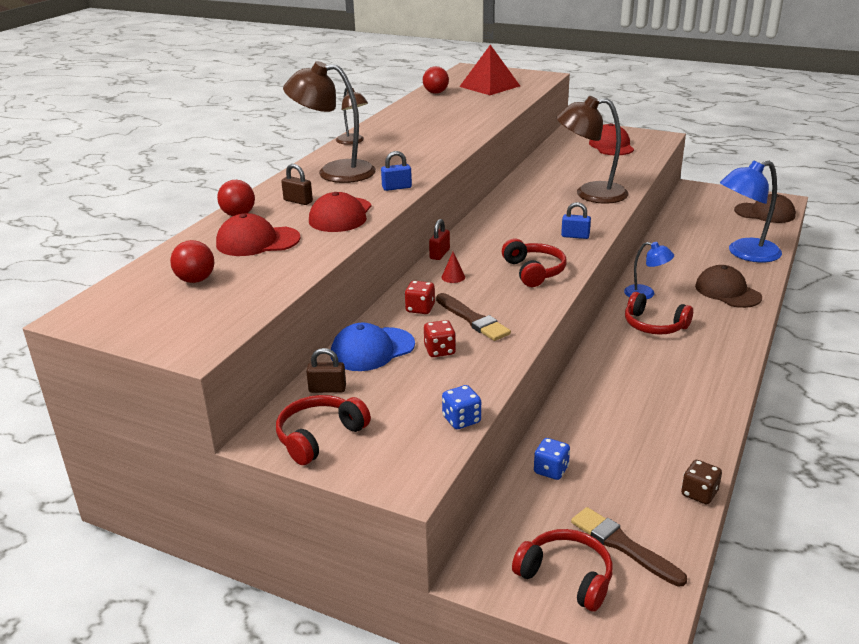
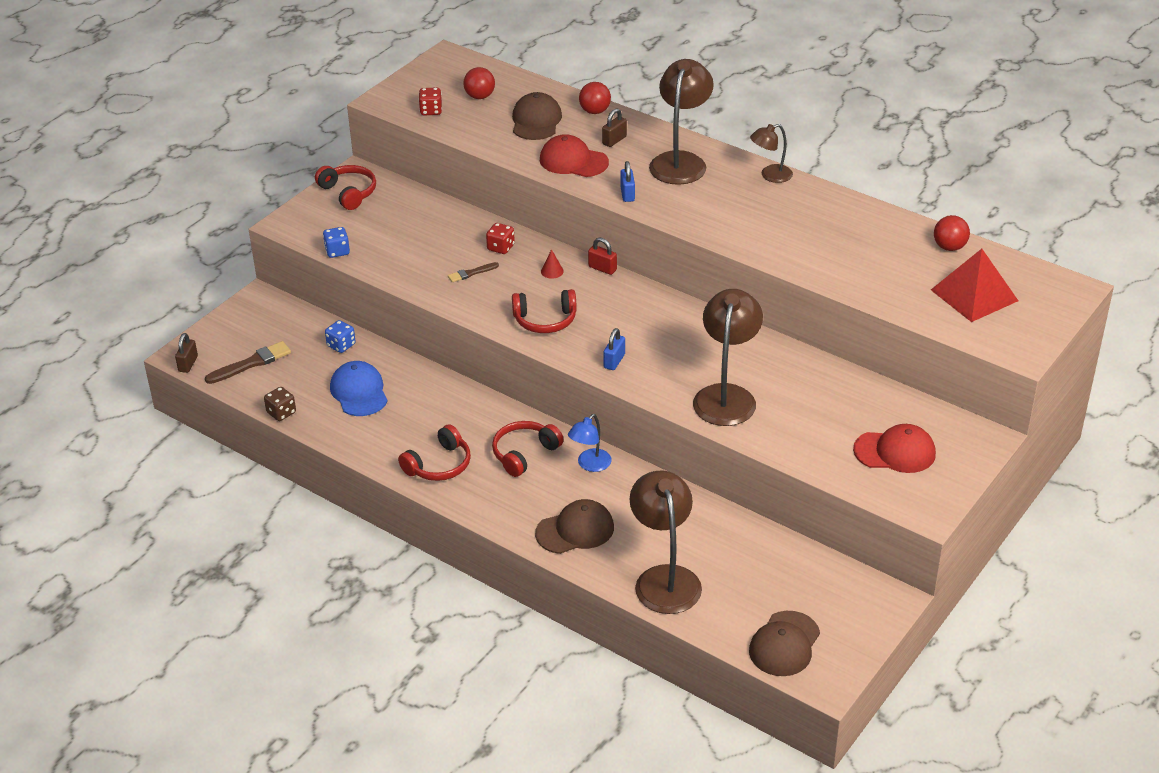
camera: 100 degrees right, 10 degrees up
red cap [216,213,301,256] -> brown cap [512,92,562,140]
brown padlock [306,348,346,393] -> brown padlock moved to [175,333,198,373]
blue cap [331,323,415,371] -> blue cap moved to [330,361,388,416]
red dice [424,320,456,357] -> red dice moved to [419,87,442,115]
brown brush [436,293,511,341] -> brown brush [448,262,499,282], size x0.59
red headphones [512,529,613,612] -> red headphones moved to [398,424,471,481]
blue lamp [720,160,782,263] -> brown lamp [630,470,702,614]

